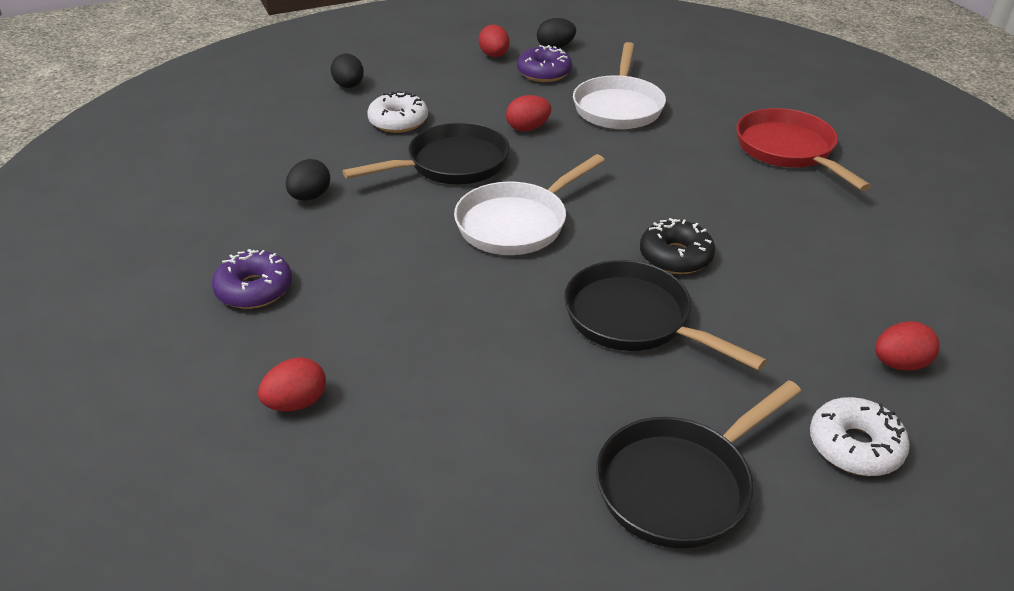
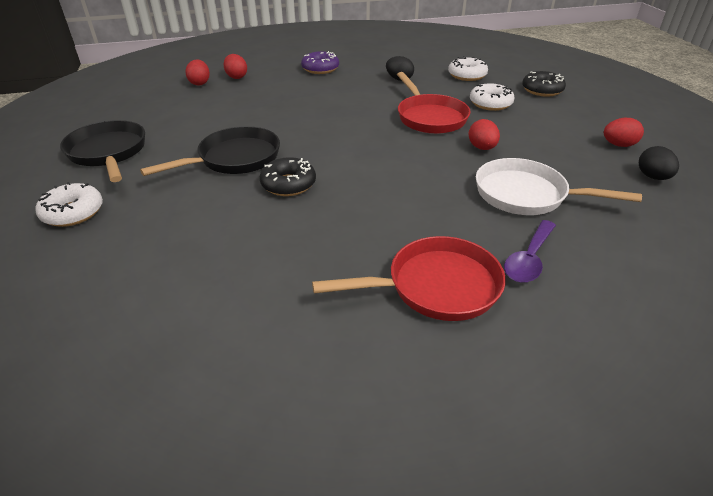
camera: 100 degrees right, 0 degrees up
black egg [331,54,364,88] -> black donut [522,71,566,97]
black pan [342,122,510,184] -> red pan [397,72,471,134]
white pan [454,154,605,255] -> none
purple donut [517,45,572,82] -> none
red egg [875,321,939,371] -> red egg moved to [185,59,210,86]
none -> white donut [448,56,488,81]
none -> purple spoon [504,220,556,283]

